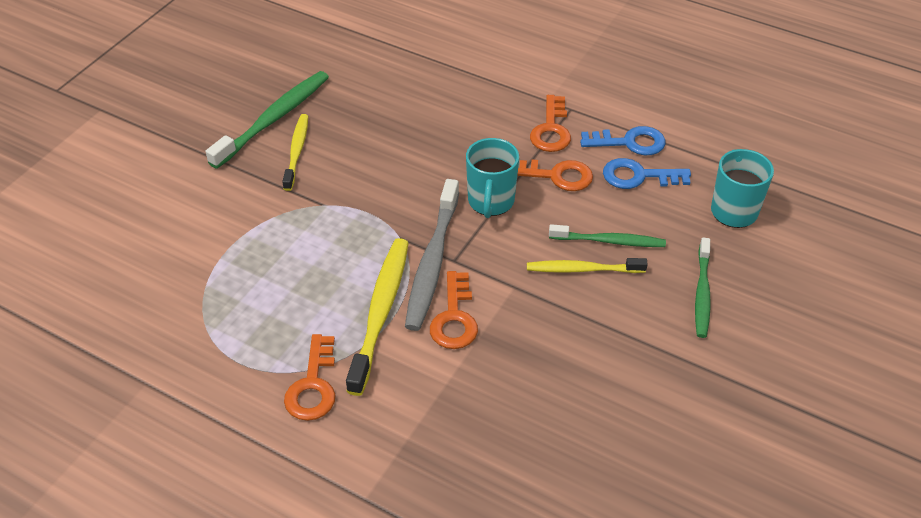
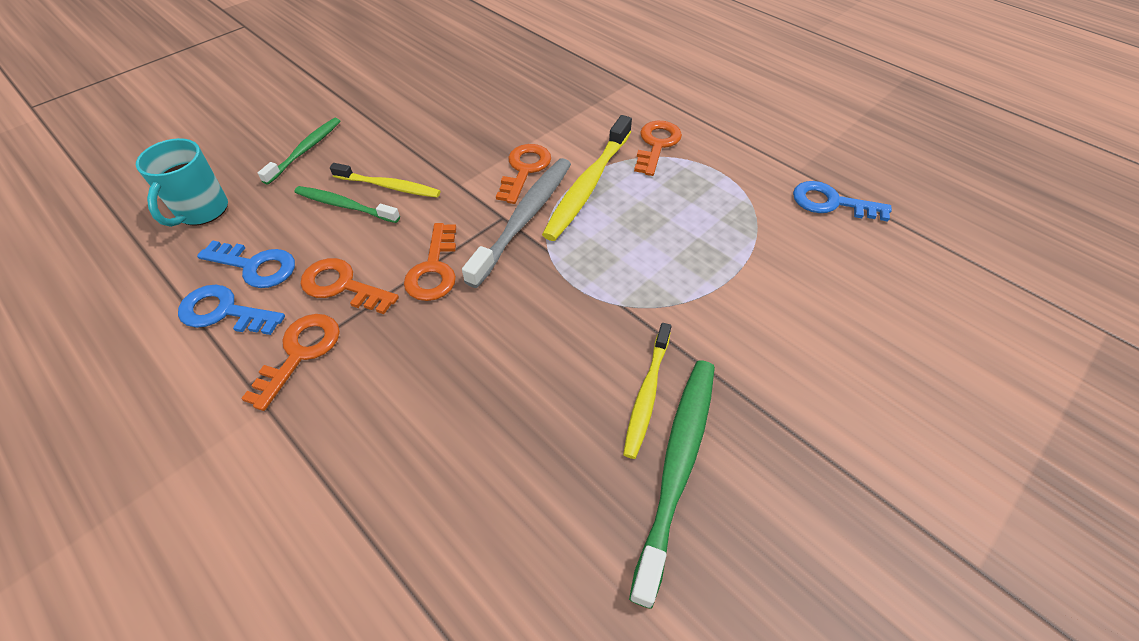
camera: 165 degrees left, 5 degrees up
green toothbrush [206,71,329,169] -> green toothbrush turned 150 degrees clockwise [629,360,715,609]
turquoise mug [466,138,519,218] -> orange key [404,223,456,301]
none -> blue key [793,181,892,222]

